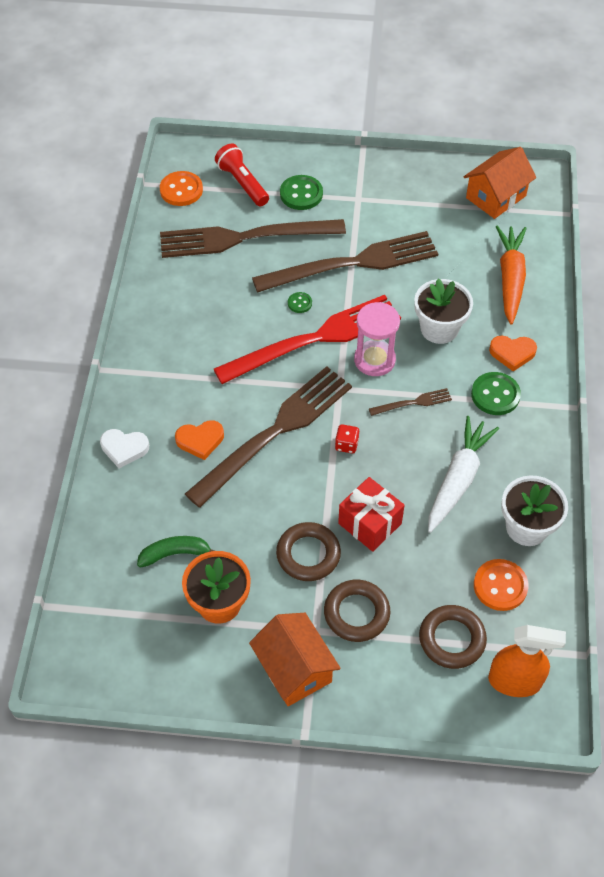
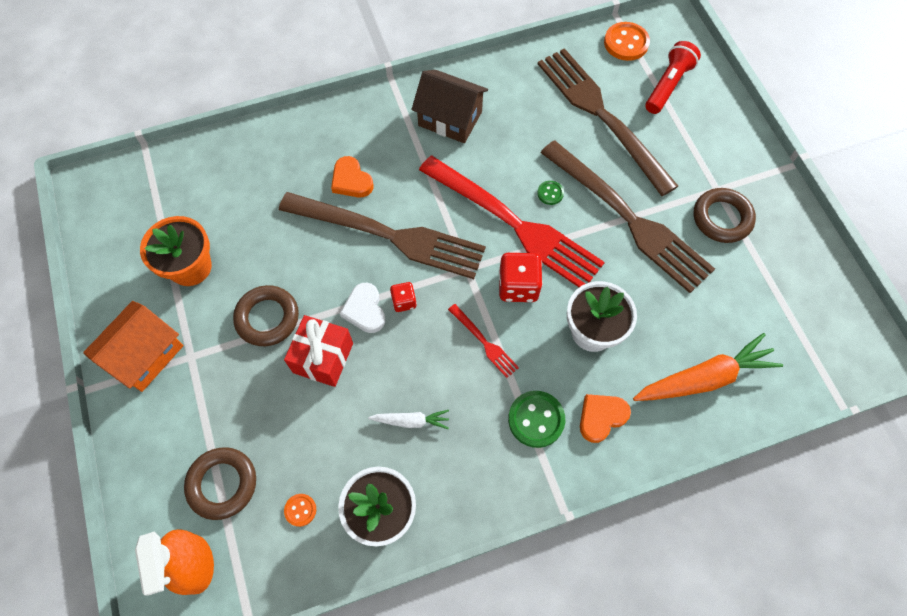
camera: 65 degrees right, 10 degrees up
white heart [100,429,149,468] -> white heart moved to [340,283,385,333]
green banana [137,536,214,567] -> none
green button [280,175,323,210] -> none
brown ring [324,580,390,642] -> brown ring moved to [694,188,756,243]
pink hourglass [354,302,400,376] -> red dice [499,253,543,302]
brown fork [369,388,452,416] -> red fork [448,304,519,378]
white carrot [428,416,499,533] -> white carrot [368,410,449,429], size x0.51
orange house [464,147,536,219] -> none
orange button [474,559,529,611] -> orange button [284,494,316,527], size x0.53
orange heart [489,336,537,371] -> orange heart turned 75 degrees clockwise [580,394,631,443]
none -> brown house [412,70,488,143]

